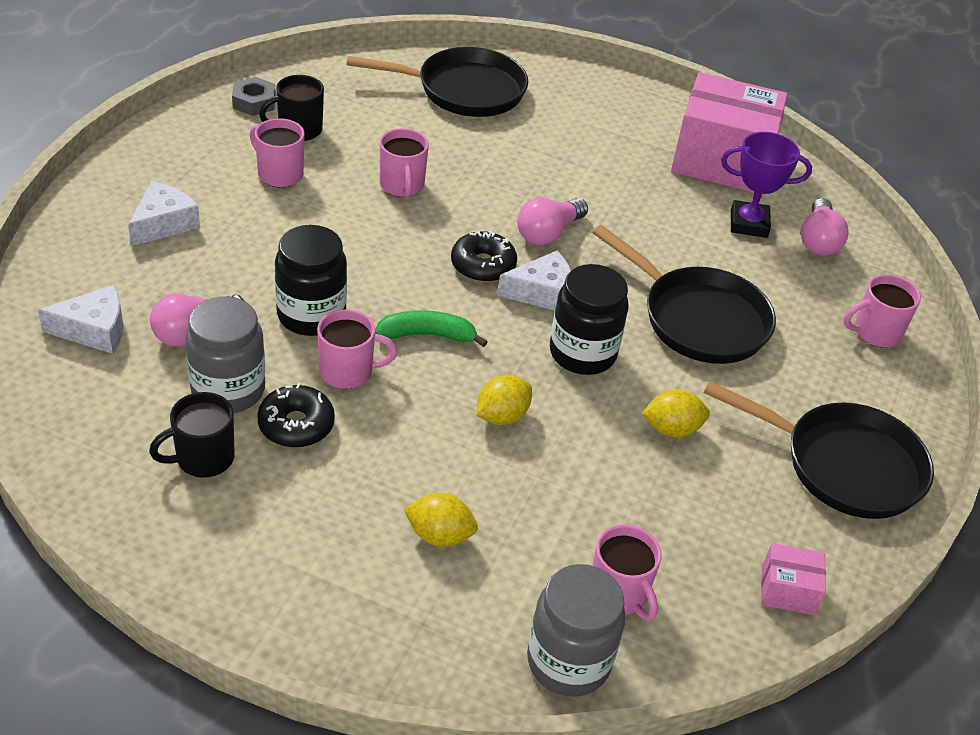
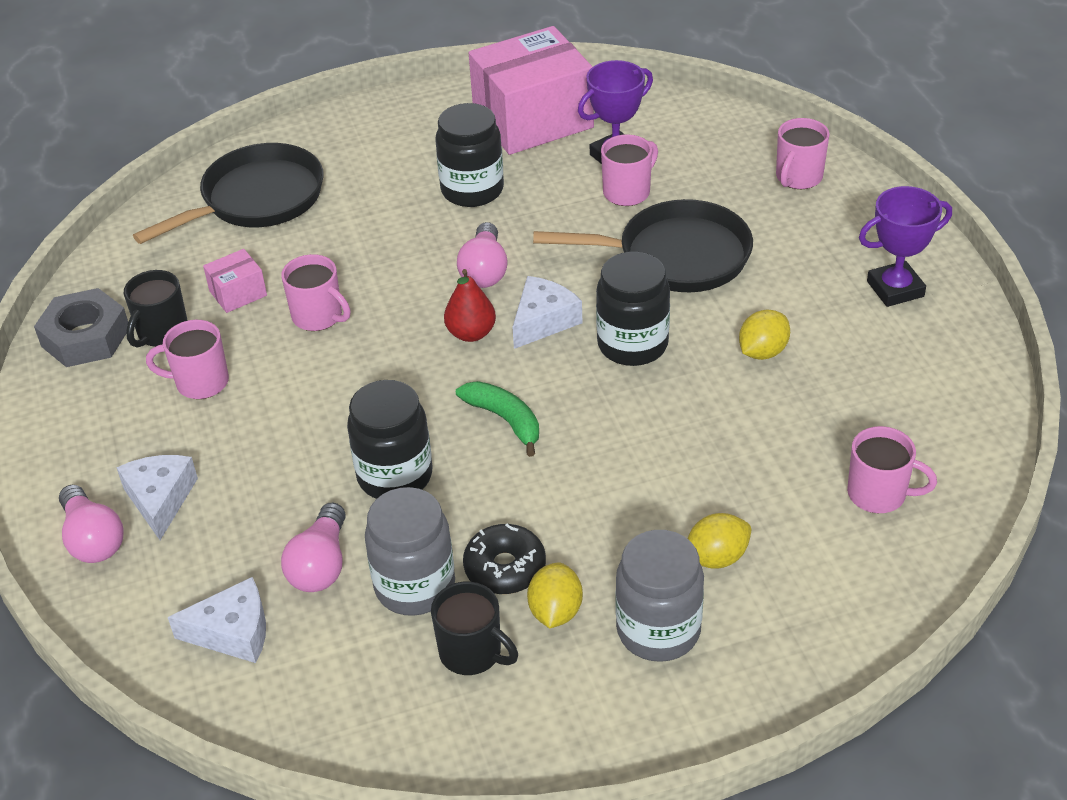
camera: 35 degrees left, 0 degrees up
white cheese [38,285,123,354] -> white cheese turned 45 degrees clockwise [168,577,266,663]
black mug [149,392,235,478] -> black mug turned 75 degrees counterclockwise [431,582,518,675]
grey nut [232,77,276,116] -> grey nut [34,288,128,367], size x1.56
pink mug [317,309,397,389] -> pink mug moved to [601,134,658,206]
green banana [375,310,488,347] -> green banana turned 90 degrees clockwise [456,381,539,457]
black donut [451,231,517,282] -> red pear [444,269,496,342]
yellow lemon [476,375,532,425] -> yellow lemon moved to [527,562,583,628]
grey jar [527,564,625,696] -> grey jar moved to [616,530,704,662]
black pan [704,381,934,519] -> purple trophy [859,186,952,307]
pink box [761,543,826,615] -> pink box moved to [203,249,267,313]
pink light bulb [801,198,848,256] -> pink light bulb moved to [59,485,124,563]
none -> black jar [435,103,504,207]

